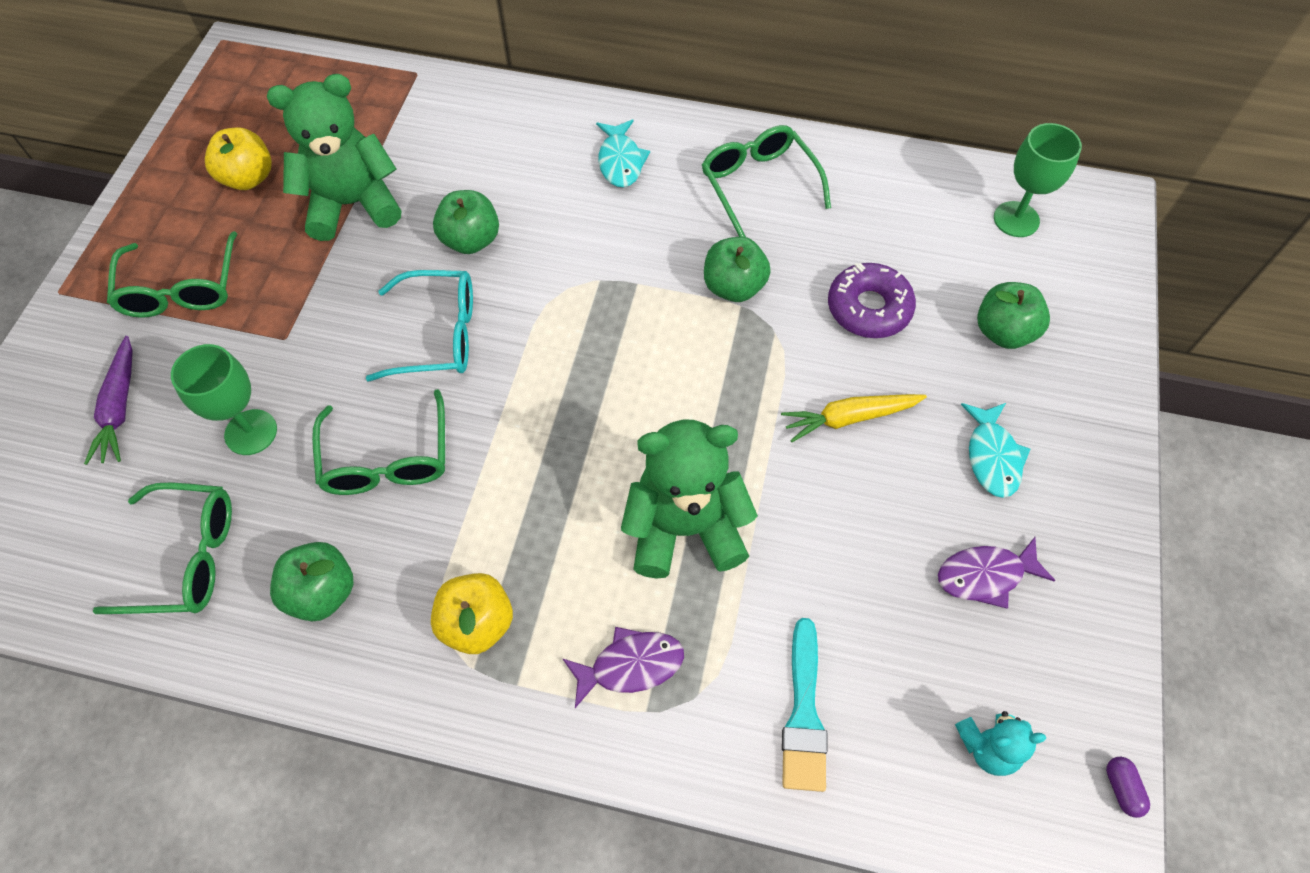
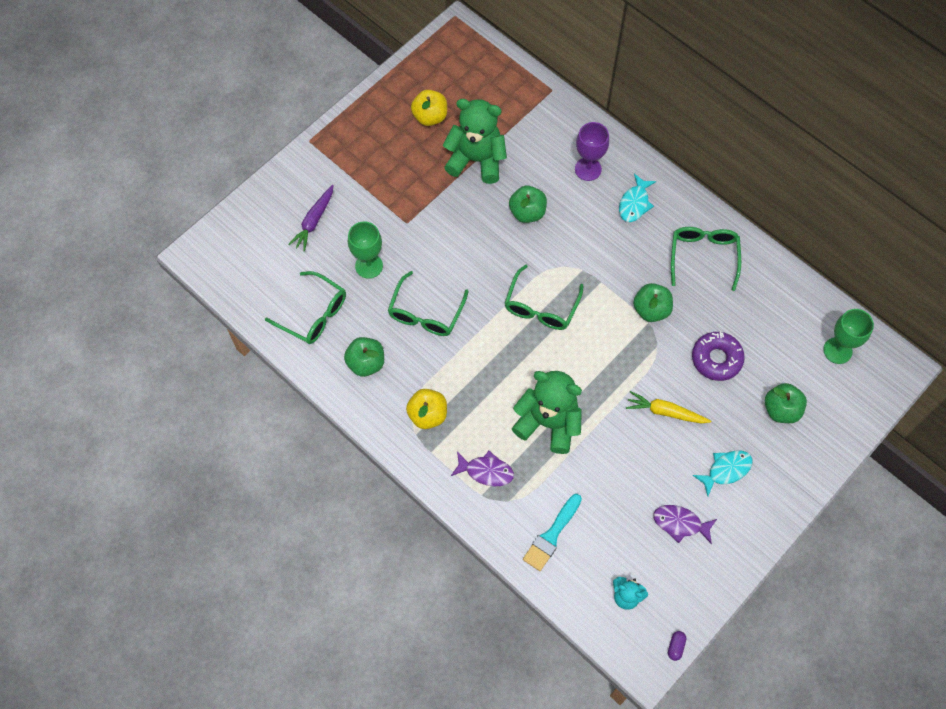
camera: 30 degrees right, 5 degrees up
green glasses [107,231,237,318] -> green glasses moved to [505,265,583,330]
turquoise glasses [366,270,473,381] -> none
turquoise fish [961,403,1030,498] -> turquoise fish turned 150 degrees counterclockwise [693,451,753,496]
none -> purple goblet [575,122,609,181]

